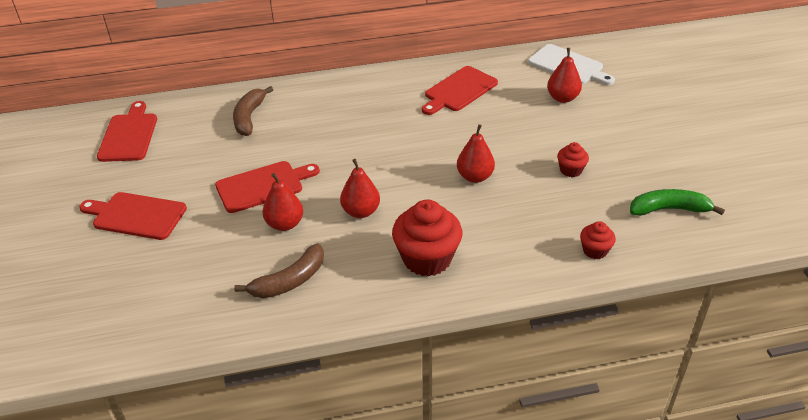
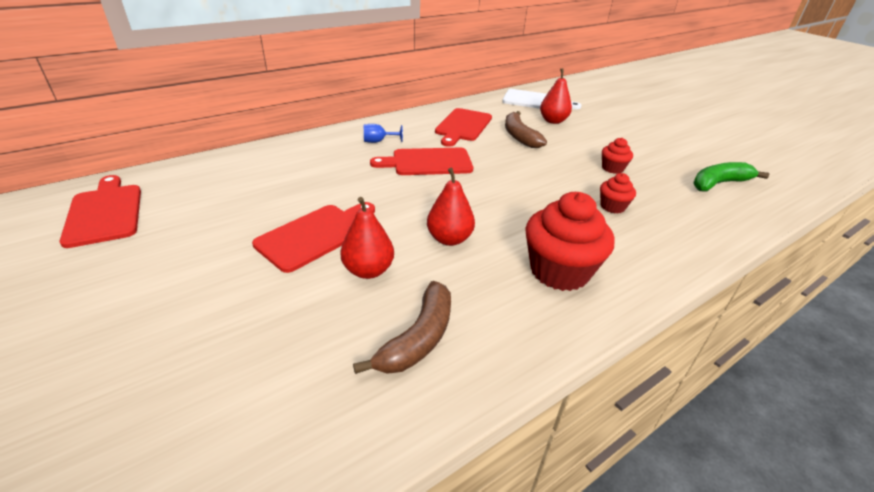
camera: 25 degrees left, 5 degrees down
red cutting board [79,192,187,240] -> red cutting board moved to [370,148,473,175]
brown banana [233,86,273,136] -> brown banana moved to [505,111,547,148]
red pear [457,124,495,183] -> none
red cupcake [580,221,616,259] -> red cupcake moved to [600,173,636,214]
none -> blue goblet [364,124,403,143]

